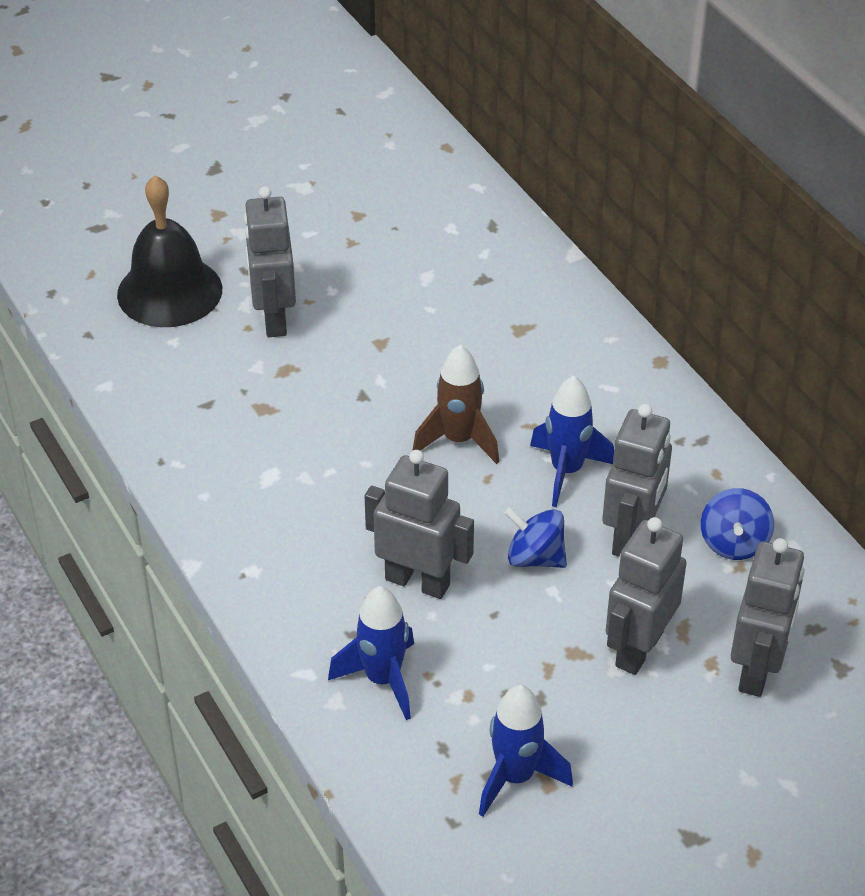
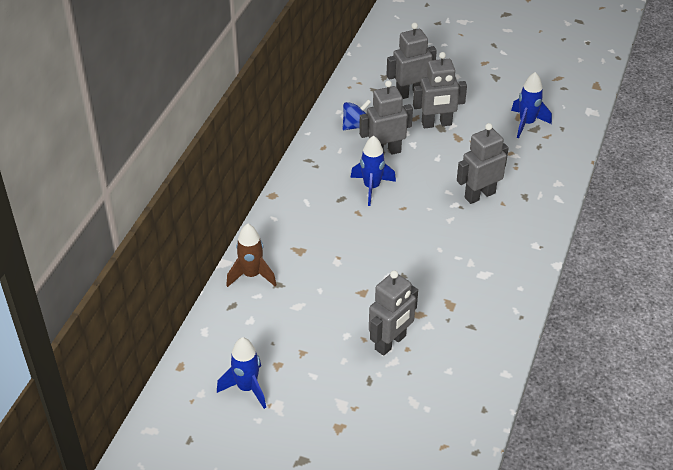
camera: 130 degrees left, 0 degrees up
black bell [117,175,222,327] -> none
blue rocket [328,586,414,720] -> blue rocket moved to [217,337,266,409]
grey robot [365,450,474,599] -> grey robot turned 75 degrees clockwise [457,123,509,204]
brown rocket [412,345,499,464] -> brown rocket moved to [226,224,276,287]
blue spinning top [504,507,567,568] -> none

